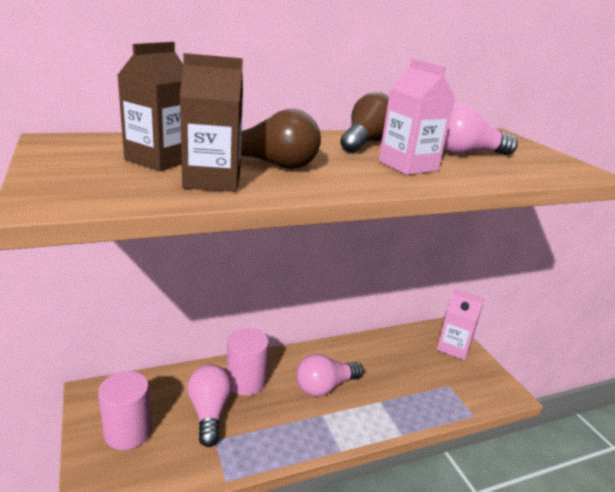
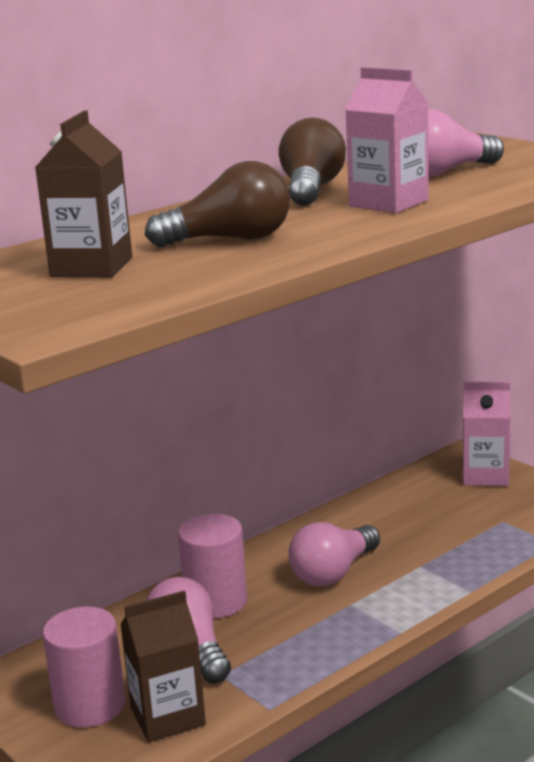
camera: 15 degrees left, 5 degrees down
brown carton [180,53,243,192] -> brown carton moved to [120,590,206,742]

